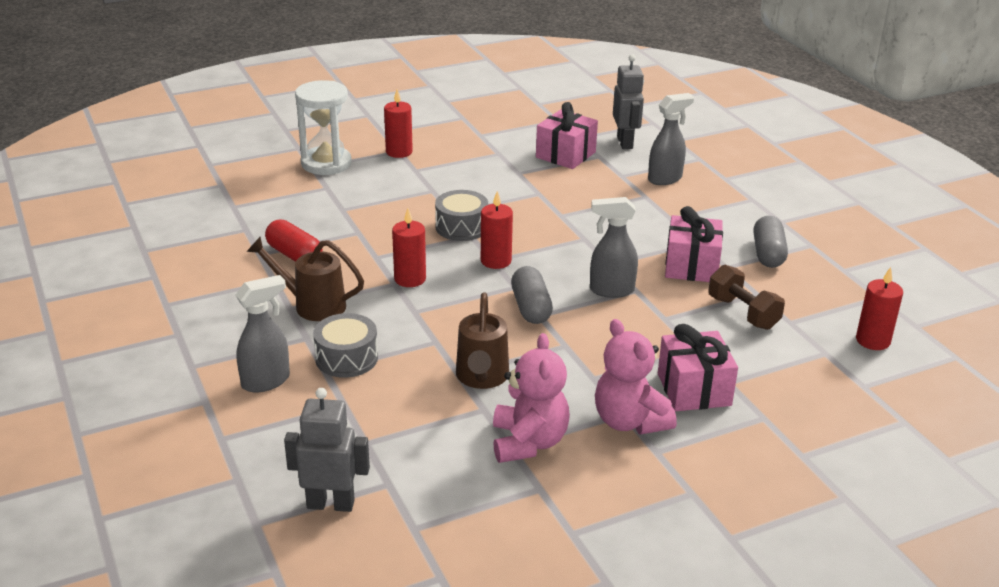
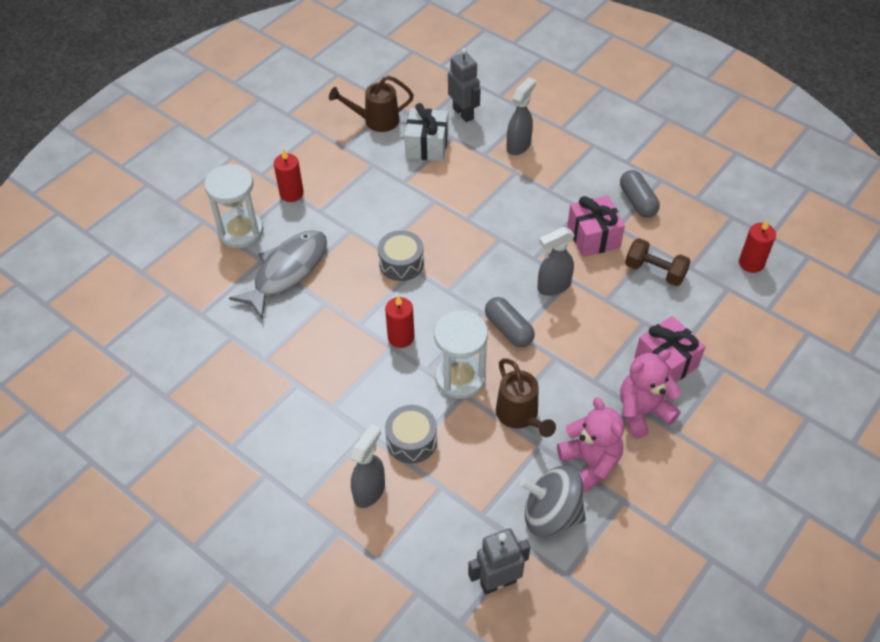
camera: 25 degrees left, 20 degrees up
brown watering can [247,237,364,321] -> brown watering can moved to [329,76,414,132]
red capsule [265,219,323,262] -> none
red candle [481,191,513,269] -> none
pink gift [536,102,598,169] -> white gift [404,103,448,161]
pink teddy bear [595,319,677,434] -> pink teddy bear turned 120 degrees clockwise [620,350,681,438]
none -> grey fish [229,230,327,319]
none -> white hourglass [434,310,488,399]
none -> grey spinning top [520,466,586,537]

